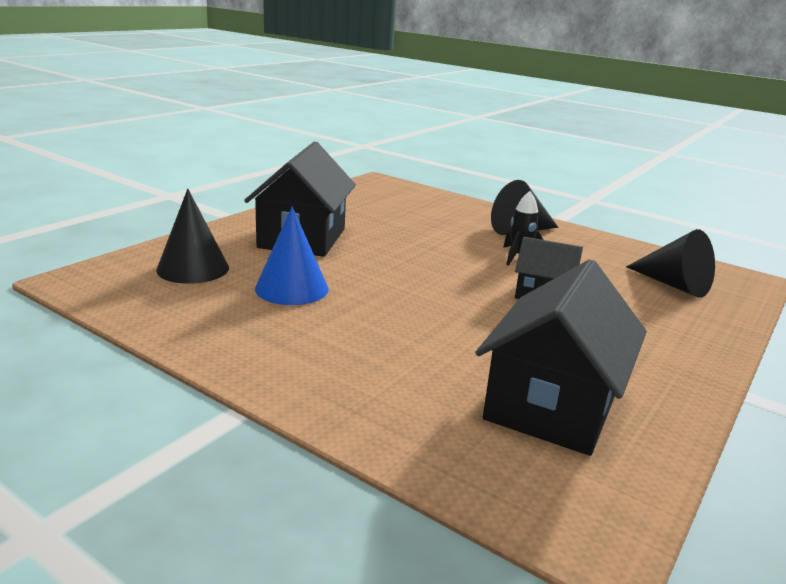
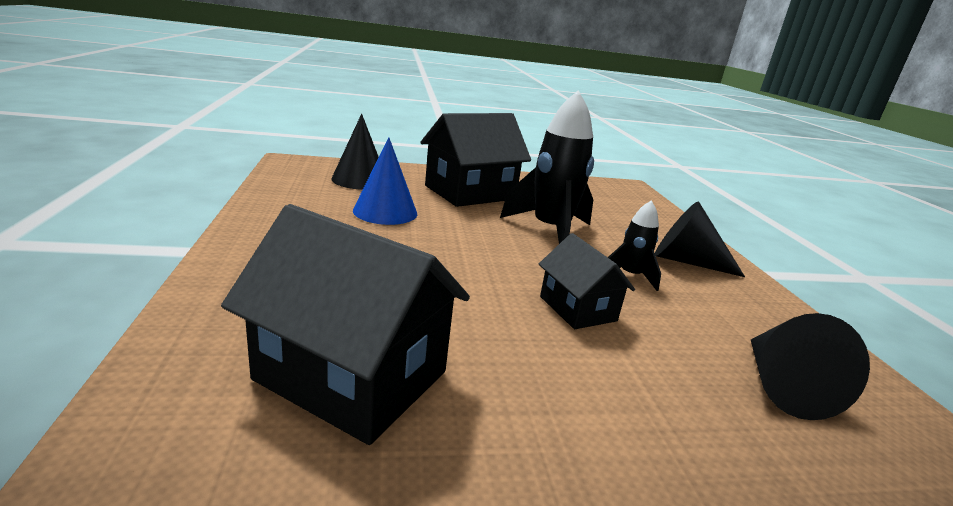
camera: 45 degrees right, 0 degrees up
black house [475,259,647,456] -> black house turned 45 degrees clockwise [221,204,470,445]
none -> black rocket [500,90,594,244]

